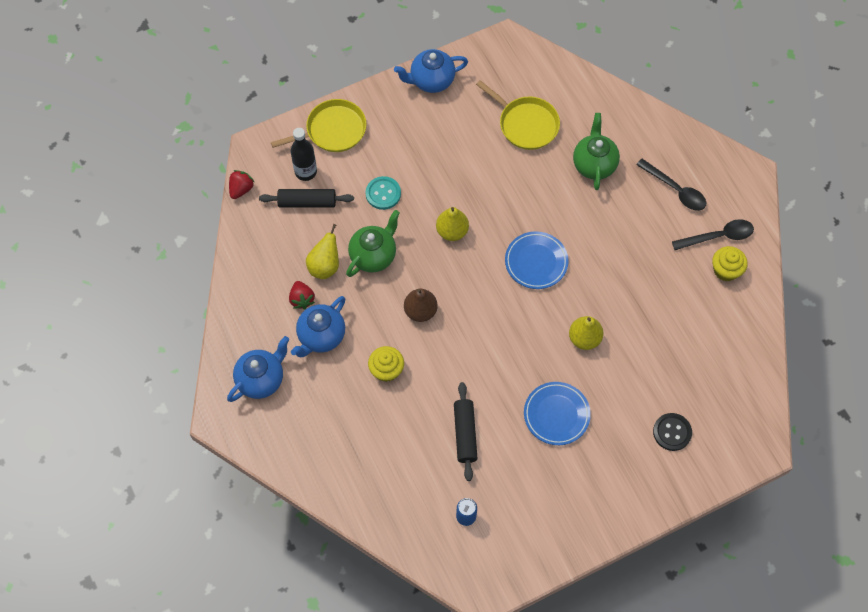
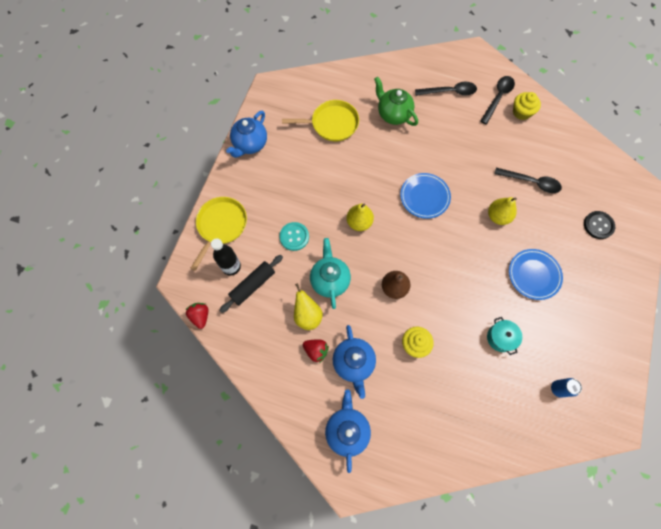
camera: 45 degrees left, 5 degrees up
green teapot [346,210,400,277] -> turquoise teapot [310,238,351,309]
black rolling pin [454,382,478,481] -> turquoise pot [487,317,522,355]
none -> black spoon [494,168,562,193]

